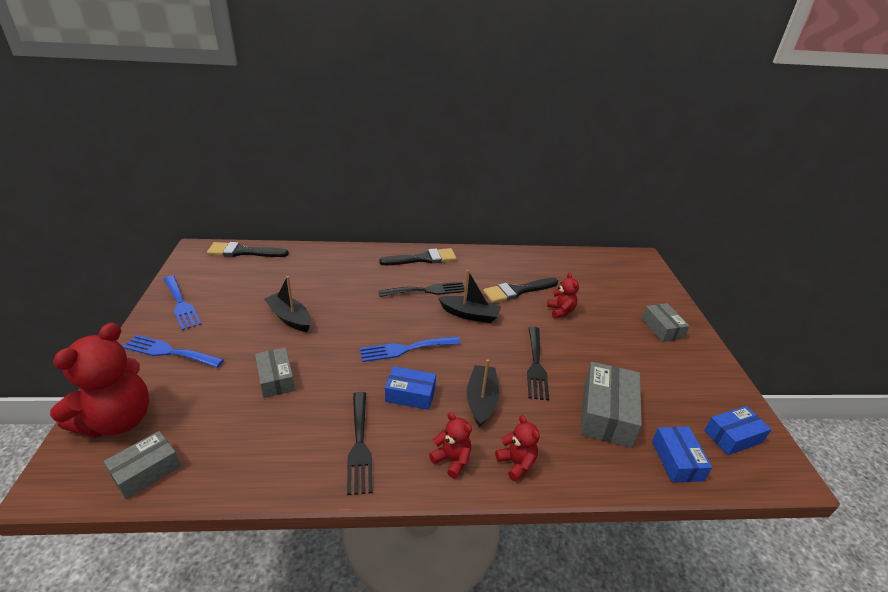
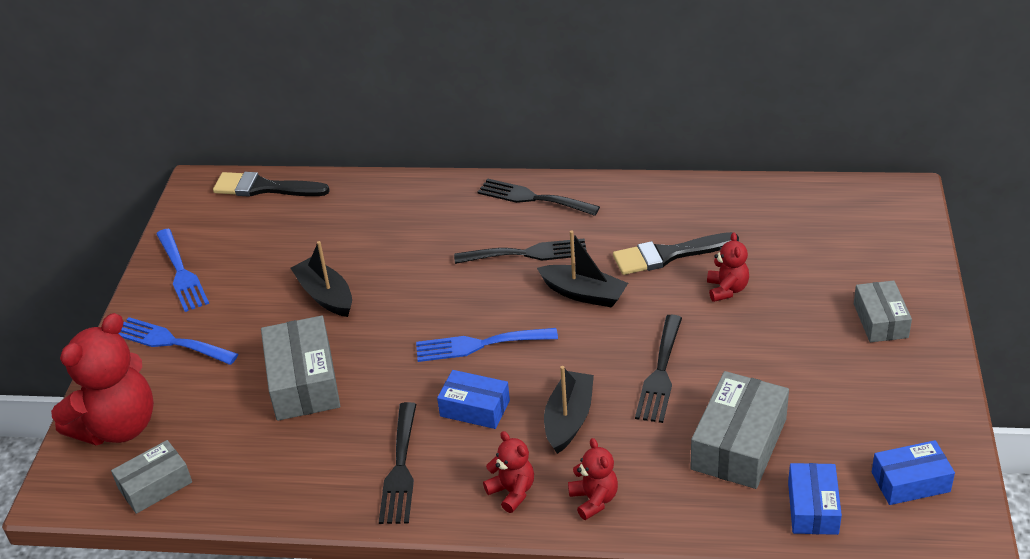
camera: 15 degrees right, 5 degrees up
grey box [255,347,295,398] -> grey box [261,316,340,421], size x1.59
black brush [379,248,456,265] -> black fork [478,178,600,216]

